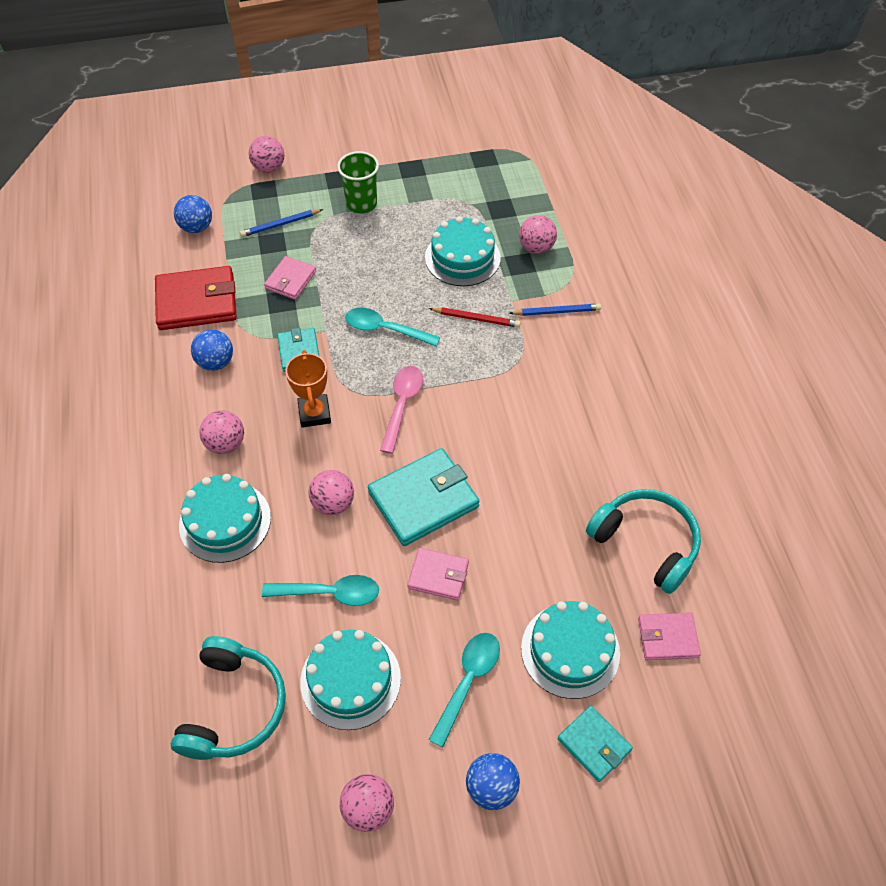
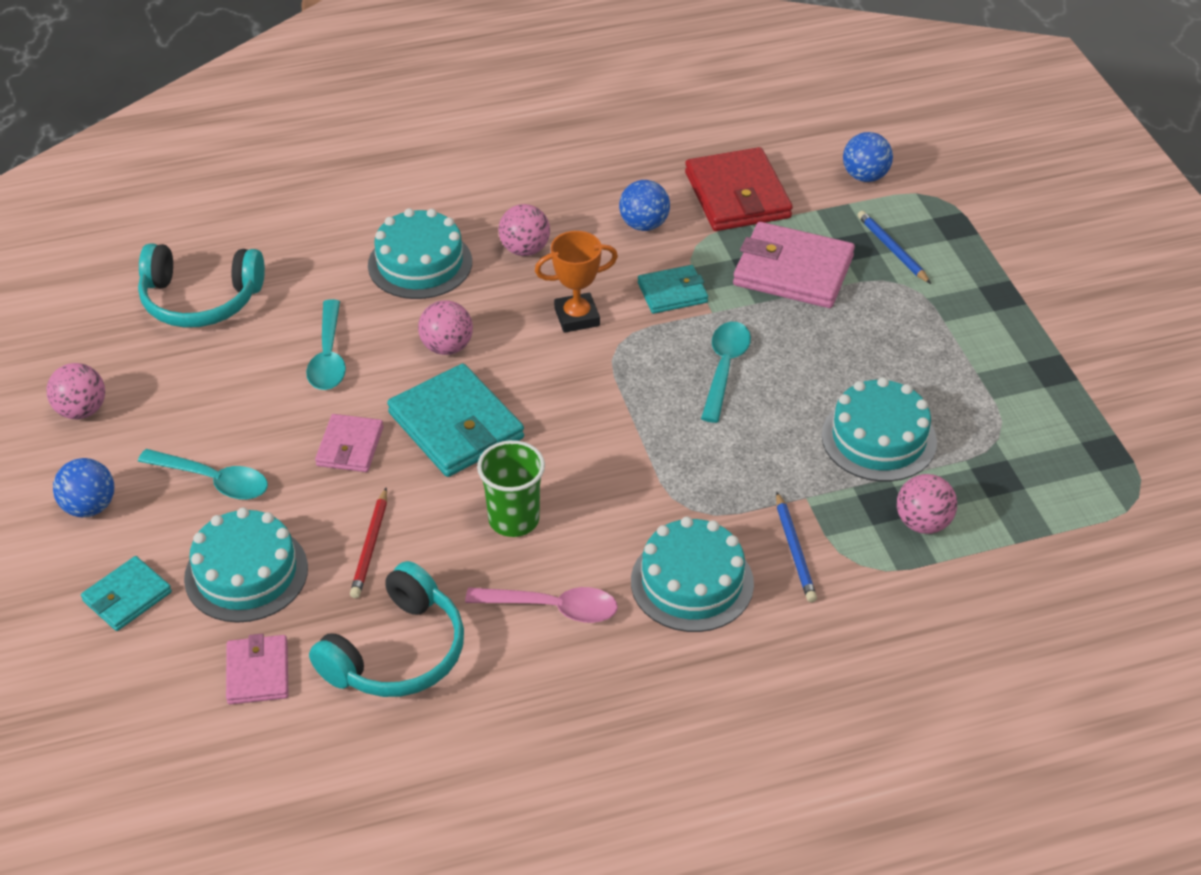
camera: 85 degrees right, 10 degrees down
pink ball [249,136,284,173] -> none
pink wallet [264,256,316,300] -> pink wallet [733,222,855,308], size x1.76
turquoise cake [300,630,401,730] -> turquoise cake moved to [631,517,754,632]
green cup [337,151,379,214] -> green cup moved to [477,440,545,537]
pink spoon [380,366,423,454] -> pink spoon moved to [465,587,618,623]
red pencil [429,307,521,328] -> red pencil moved to [350,487,387,598]

